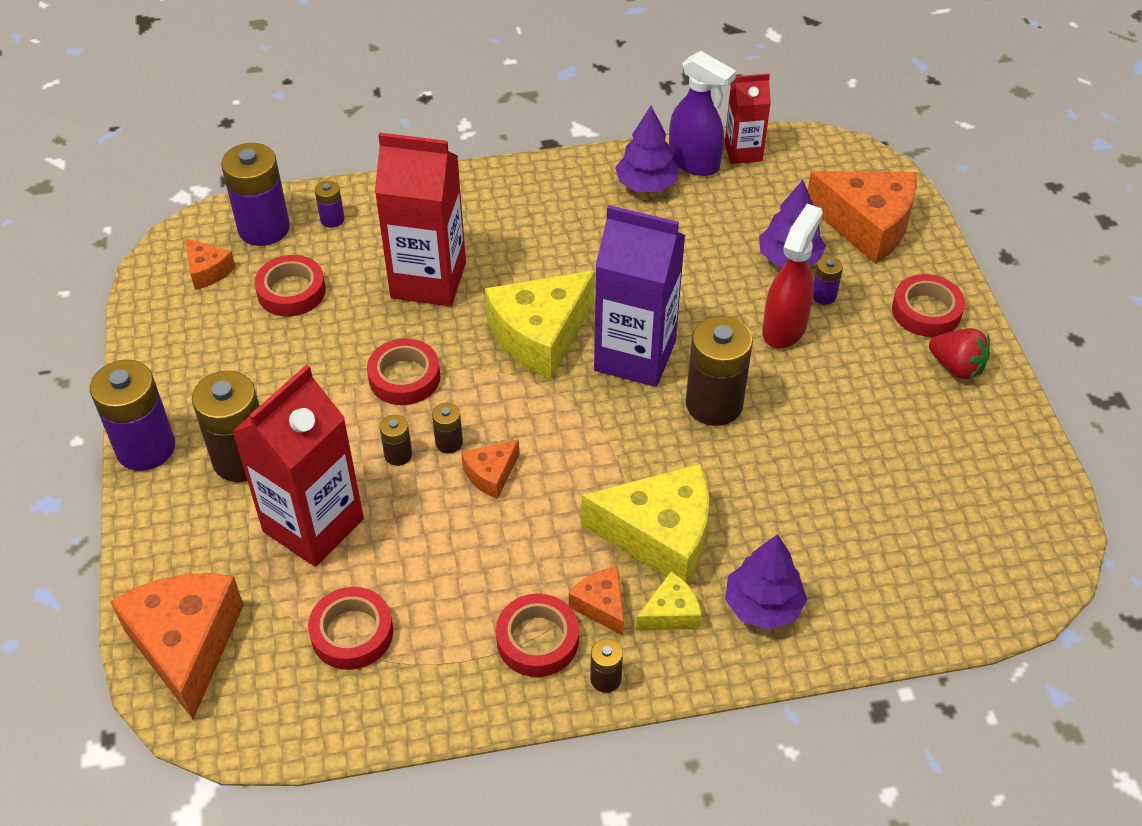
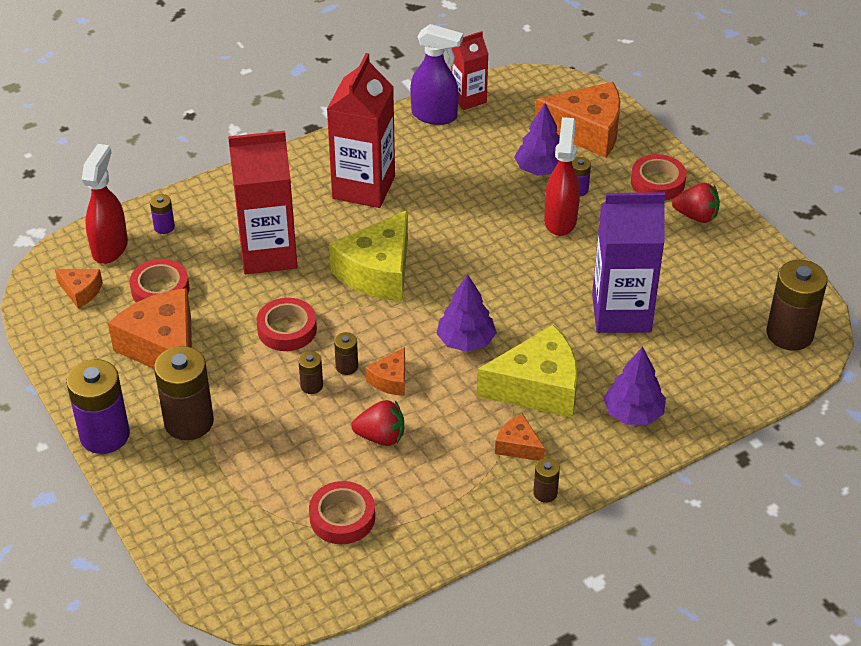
camera: 20 degrees left, 5 degrees down
orange cheese [110,573,244,719] -> orange cheese moved to [108,288,192,369]
purple battery [221,143,290,246] -> red spray bottle [82,144,128,264]
red carton [232,364,364,567] -> red carton moved to [326,53,395,208]
red tape [496,594,579,677] -> none
purple carton [594,205,685,387] -> purple carton moved to [592,193,665,333]
purple tree [615,106,679,192] -> purple tree moved to [436,274,497,352]
yellow cheese [636,571,702,630] -> none
brown battery [686,316,753,426] -> brown battery moved to [767,260,828,351]
none -> red strawberry [351,400,404,446]

